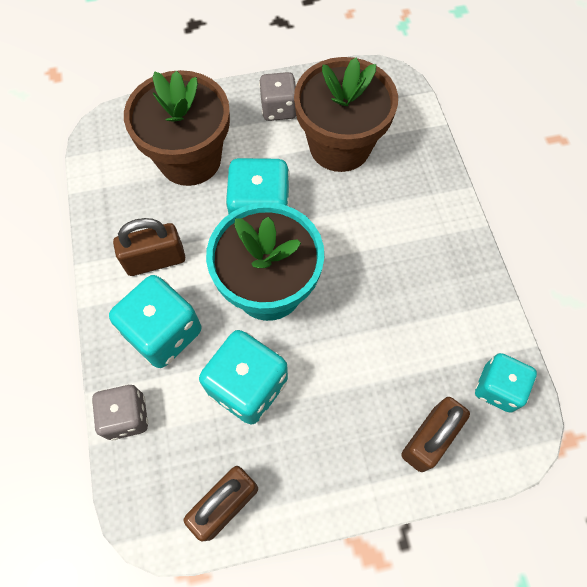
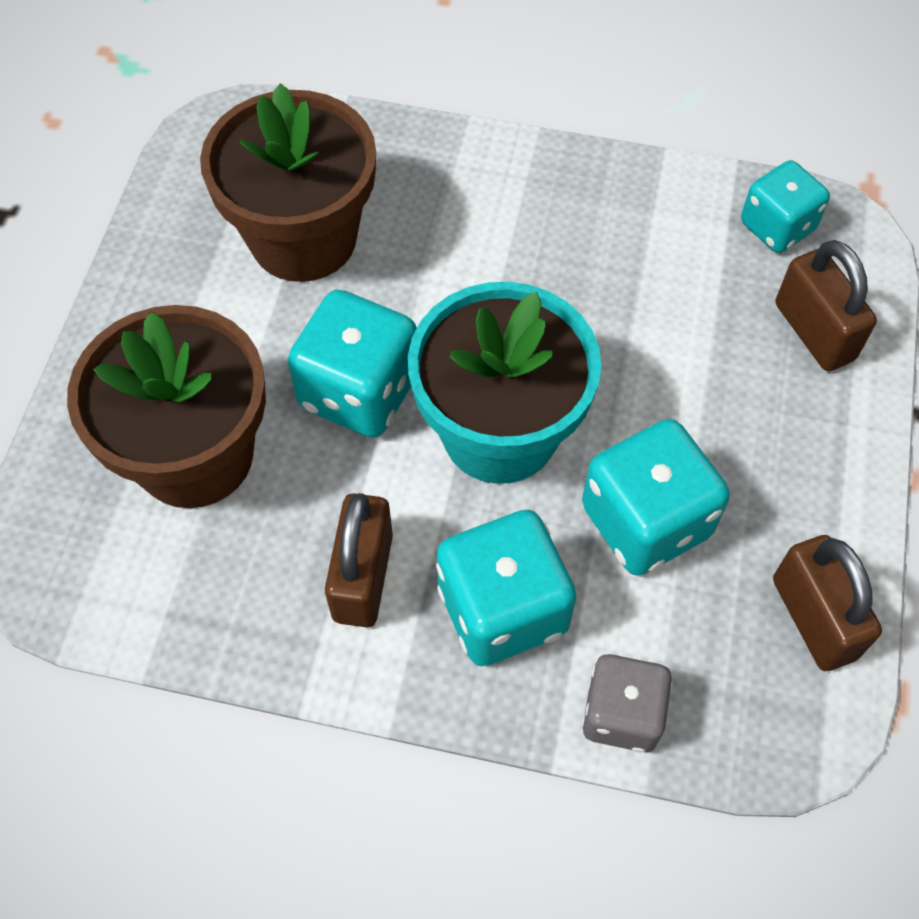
camera: 65 degrees left, 5 degrees down
grey dice [259,72,296,121] -> none

